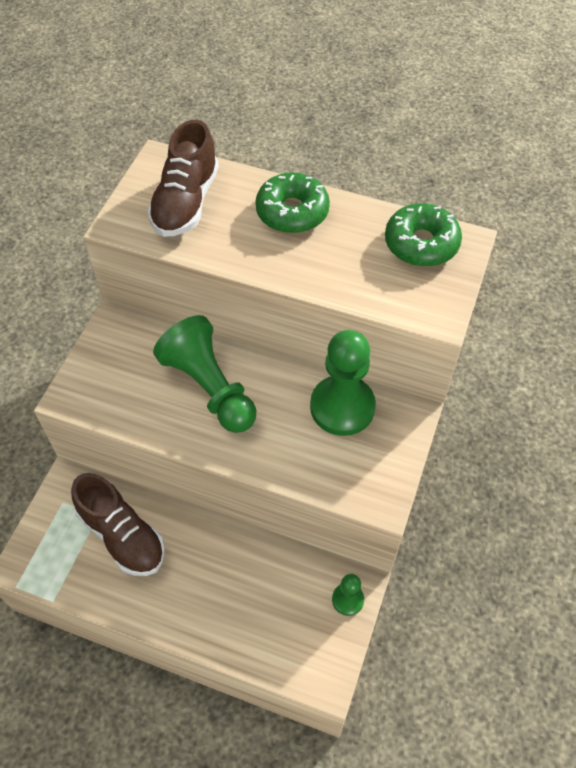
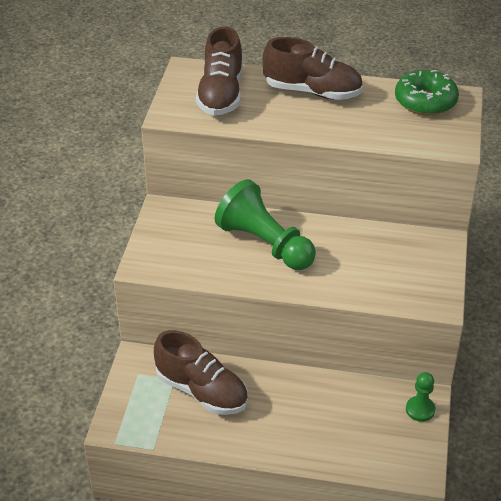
camera: 10 degrees left, 15 degrees down
green donut [255,172,330,233] -> brown shoe [262,37,363,100]
green pawn [310,330,376,436] -> none

